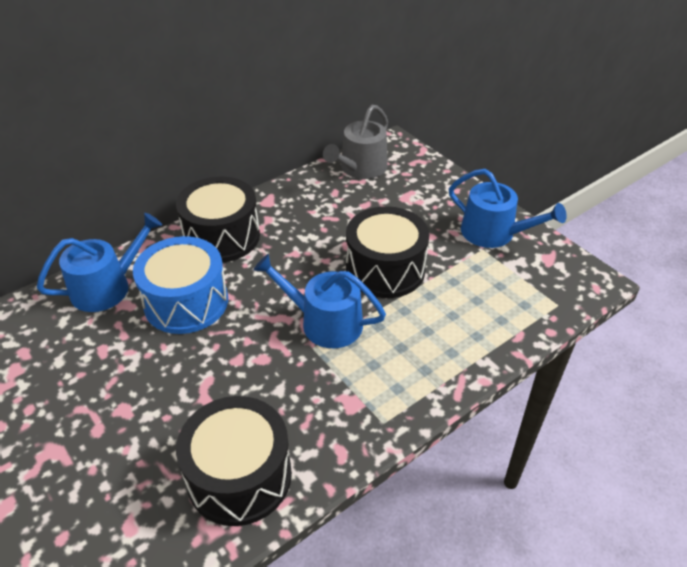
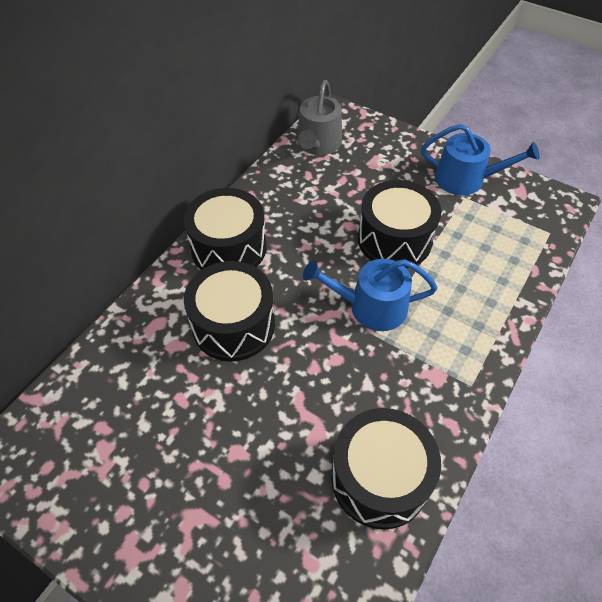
camera: 20 degrees left, 10 degrees up
blue watering can [37,213,162,312] -> none
blue drum [133,236,228,334] -> black drum [184,261,275,362]

